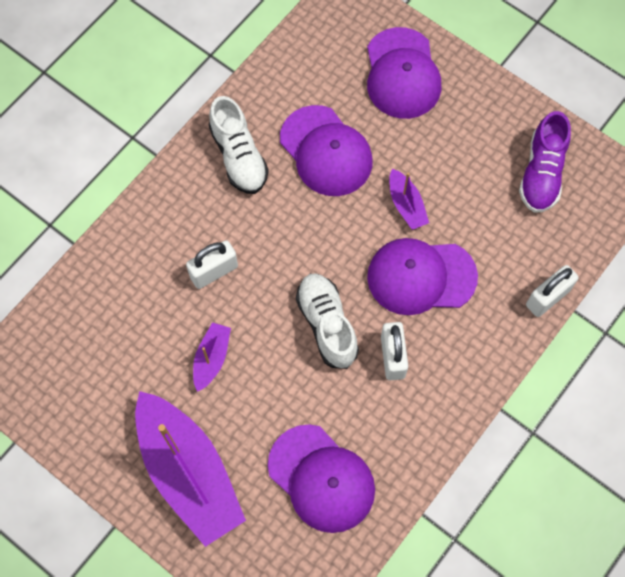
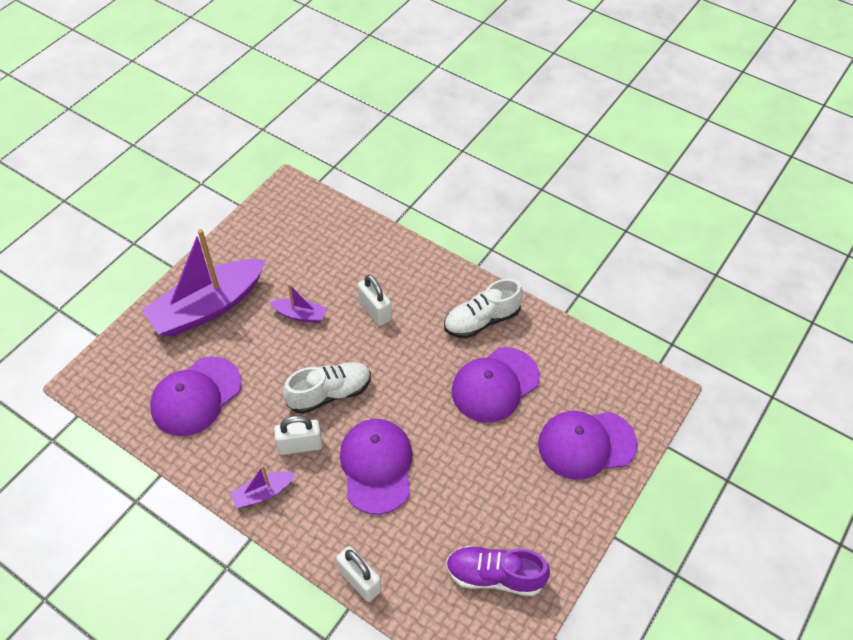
camera: 85 degrees right, 15 degrees down
purple boat [389,169,429,230] -> purple boat moved to [230,465,296,508]

